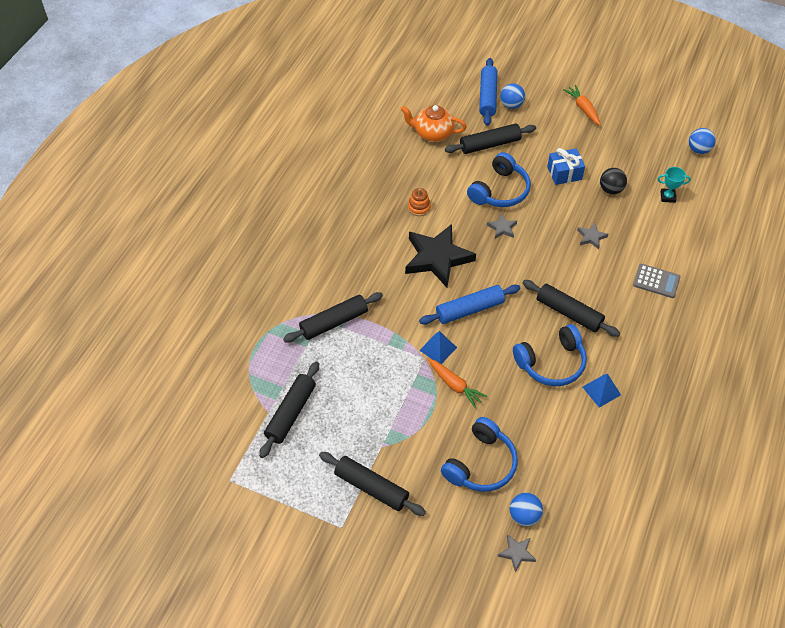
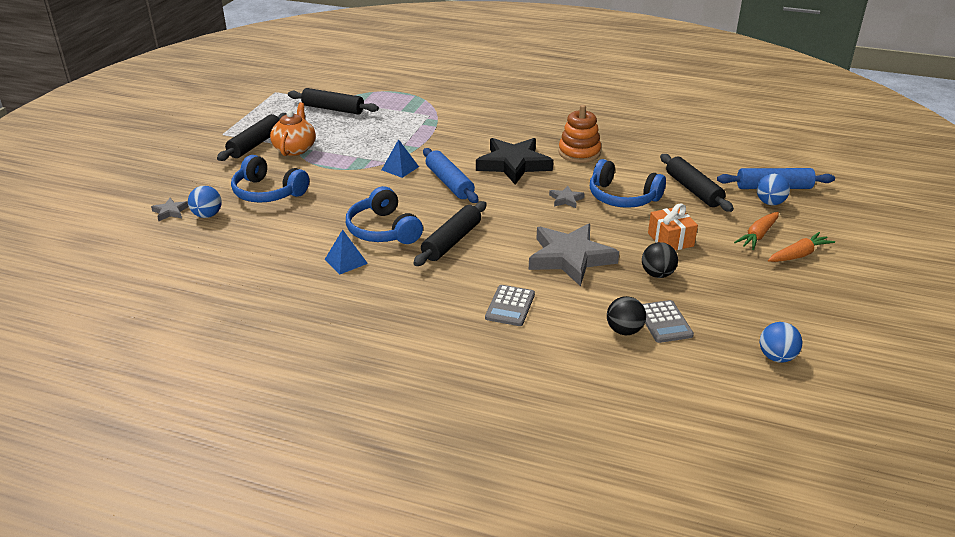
camera: 85 degrees right, 20 degrees down
black rolling pin [283,292,383,343] -> none
orange teapot [400,105,467,142] -> orange teapot moved to [270,103,316,156]
orange stacking toy [408,188,431,216] -> orange stacking toy [558,105,601,163], size x1.72
orange carrot [428,359,488,409] -> orange carrot moved to [734,212,779,250]
blue gift [547,148,585,185] -> orange gift [648,204,698,250]
grey star [577,223,608,249] -> grey star [529,223,619,286], size x2.31
turquoise trophy [658,167,691,203] -> grey calculator [642,300,694,343]
none -> black ball [607,296,646,335]

